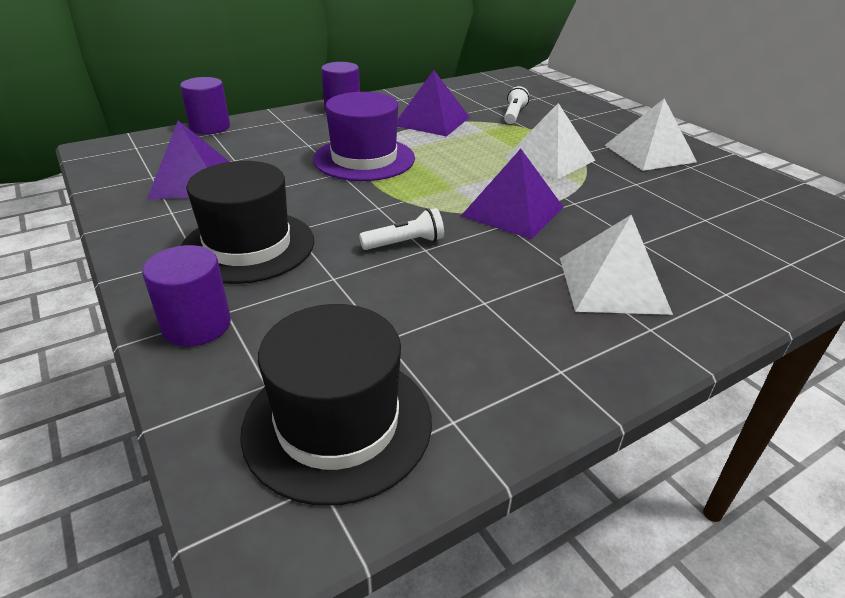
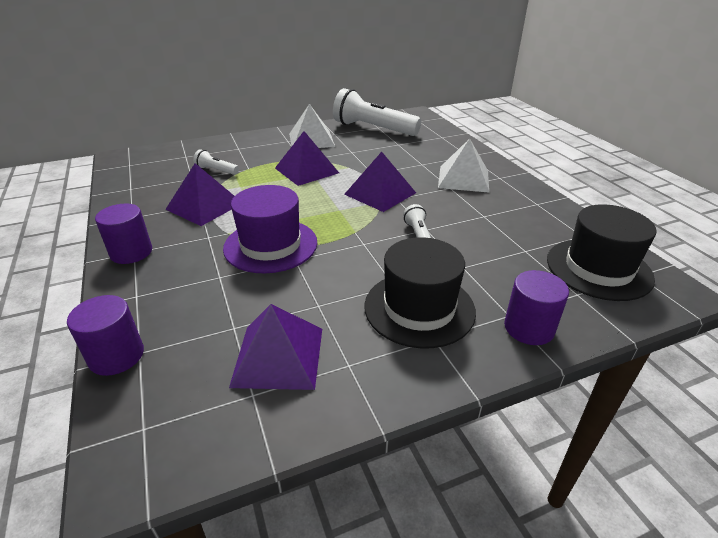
camera: 80 degrees left, 0 degrees up
white pyramid [503,103,595,180] -> purple pyramid [275,131,339,186]
none -> white flashlight [333,88,421,136]

